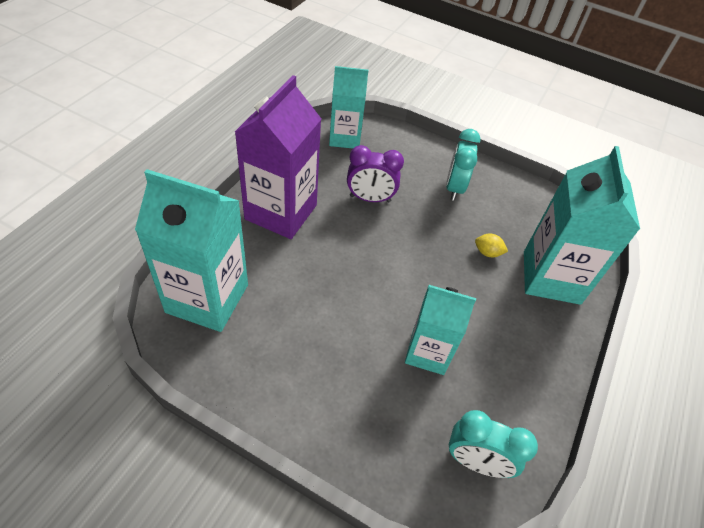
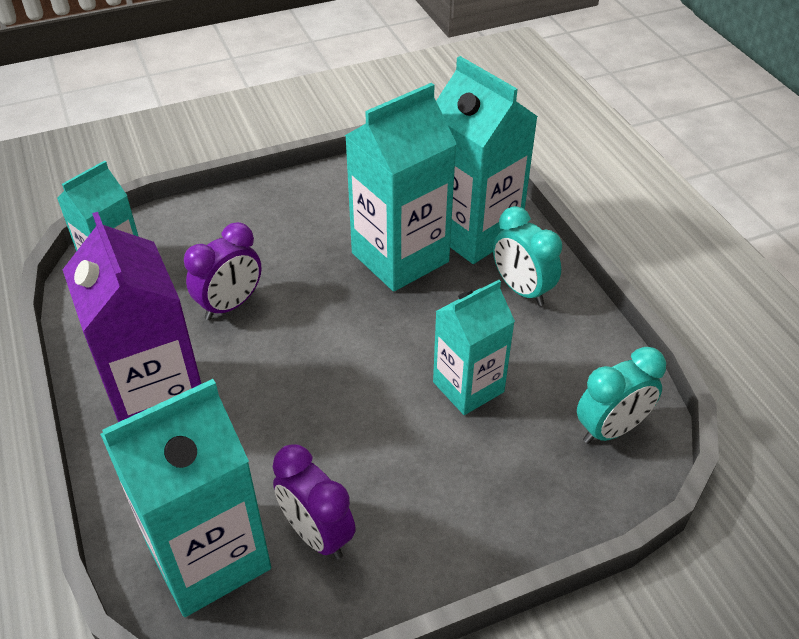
camera: 45 degrees left, 5 degrees down
turquoise clock [446,129,481,201] -> turquoise clock moved to [493,206,562,306]
yellow lemon [475,234,508,257] -> turquoise carton [345,83,457,292]
none -> purple clock [273,444,356,560]

